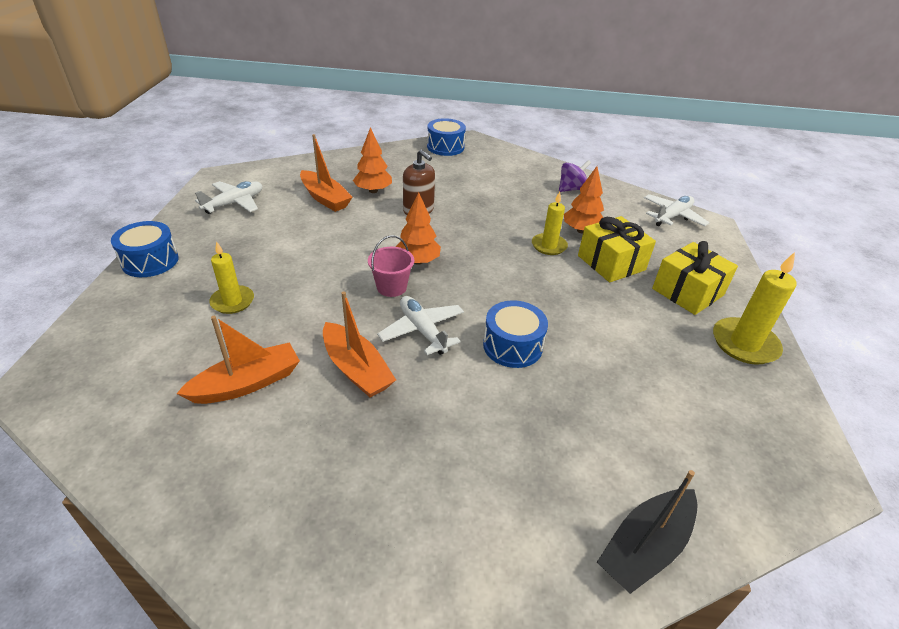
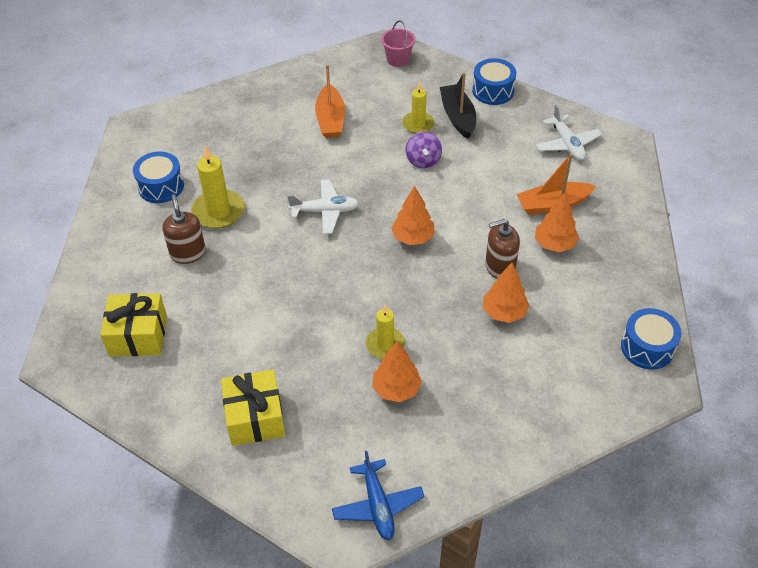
camera: 120 degrees right, 10 degrees up
orange boat [323,291,396,398] -> none
pink bucket [368,235,414,297] -> pink bucket moved to [381,20,416,67]
blue drum [483,300,548,368] -> blue drum moved to [133,152,184,203]
purple spinning top [559,160,591,192] -> purple spinning top moved to [406,132,442,168]
yellow gift [578,216,656,282] -> yellow gift moved to [100,293,167,356]
black boat [597,470,698,594] -> black boat moved to [440,72,476,139]
white plane [644,194,709,227] -> blue plane [332,451,425,540]
yellow candle [713,252,797,365] -> yellow candle moved to [191,145,245,229]
none -> brown soap dispenser [162,195,206,264]
none -> orange tree [483,263,530,323]

